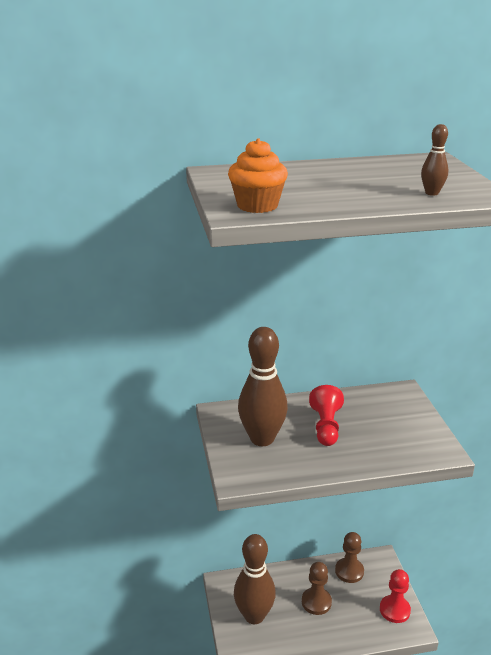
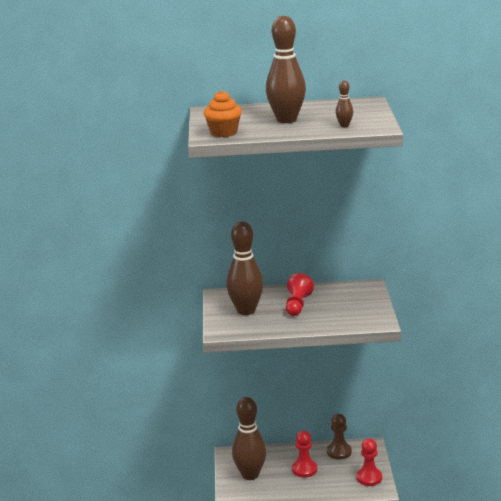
camera: 10 degrees right, 5 degrees down
brown pawn [302,562,332,615] -> red pawn [292,431,317,477]
none -> brown bowling pin [266,16,306,123]

